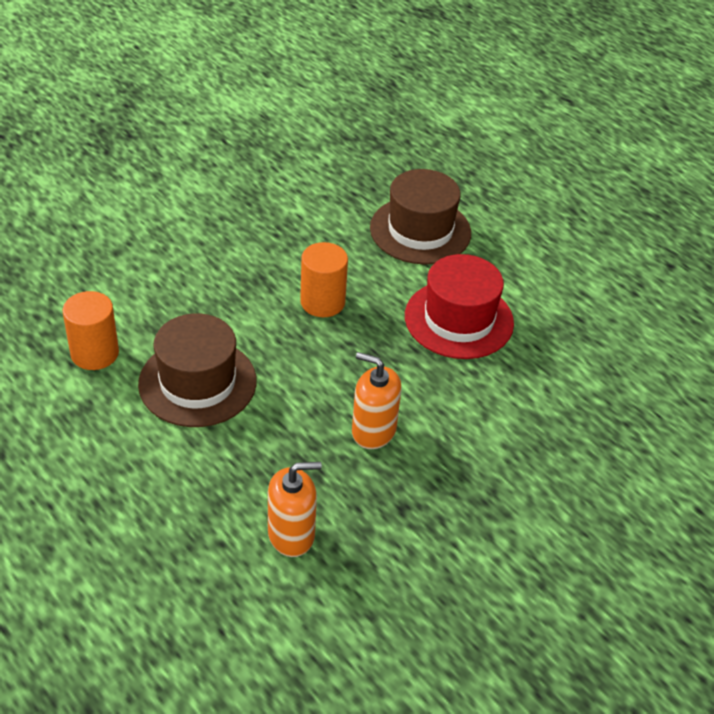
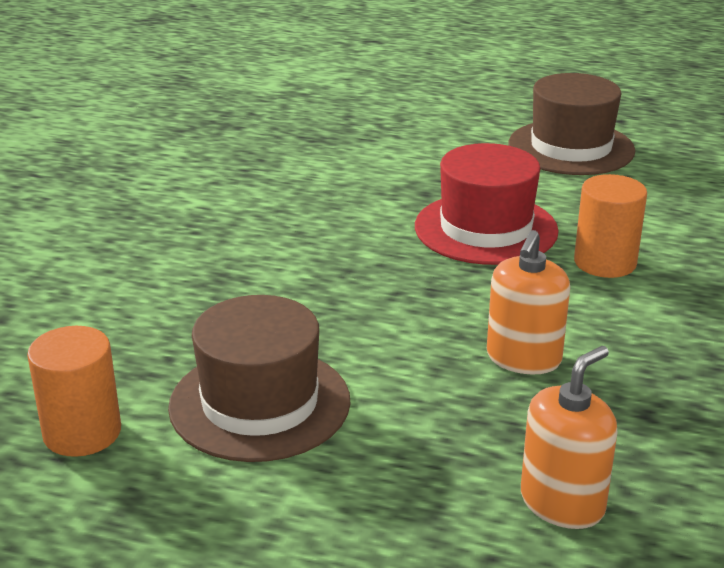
camera: 30 degrees left, 15 degrees down
orange cylinder [300,242,348,317] -> orange cylinder moved to [574,174,647,278]
orange soap dispenser [352,352,401,449] -> orange soap dispenser turned 60 degrees counterclockwise [487,230,570,375]
brown hat [370,169,471,265] -> brown hat moved to [508,73,635,175]

